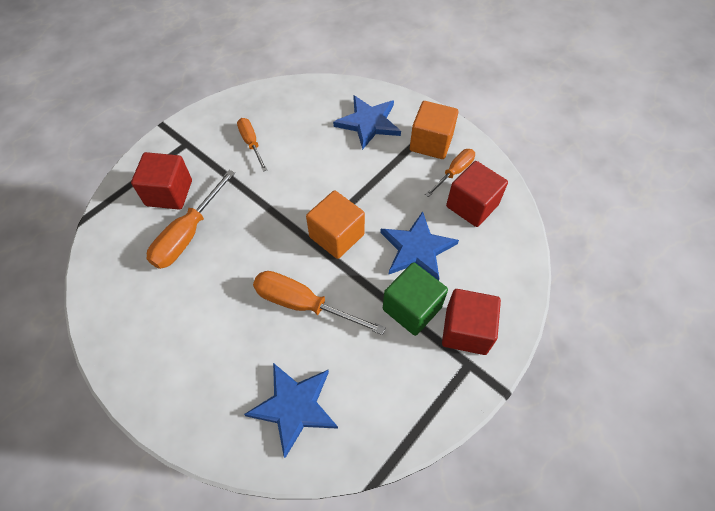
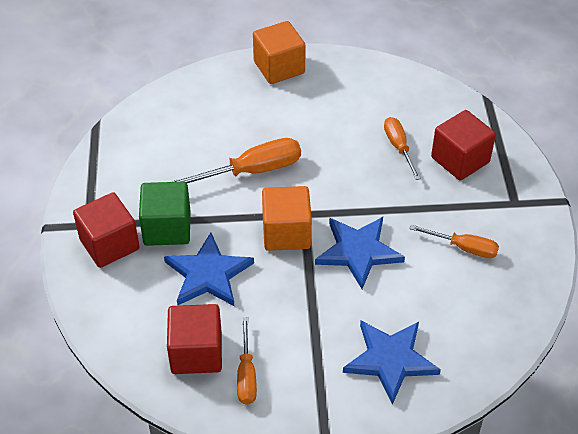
camera: 135 degrees right, 10 degrees down
orange screwdriver [147,170,235,269] -> orange screwdriver [384,117,421,180], size x0.62
blue star [244,363,338,458] -> blue star moved to [315,217,405,289]
orange cube [410,101,458,159] -> orange cube moved to [253,21,306,84]

